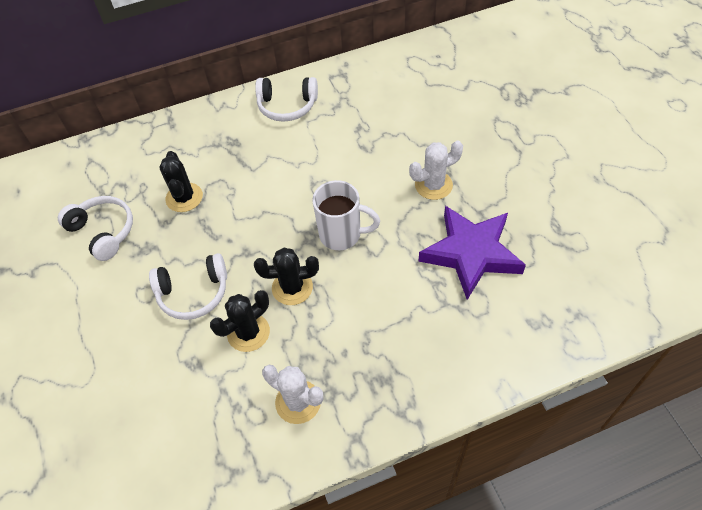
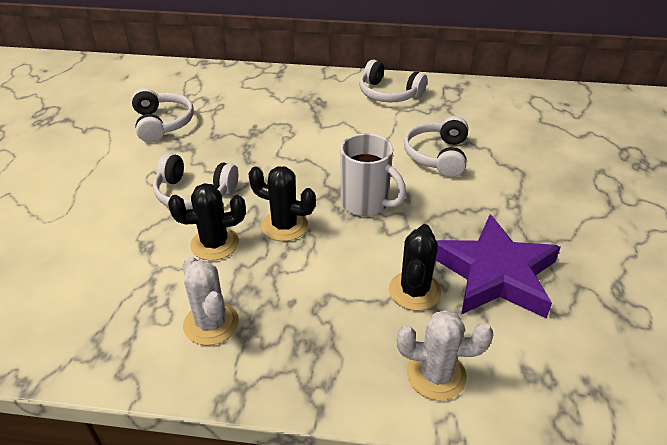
camera: 25 degrees right, 15 degrees down
black cactus [159,151,203,212] -> black cactus moved to [389,224,441,311]
white cactus [409,141,463,200] -> white cactus moved to [397,310,493,400]
none -> white headphones [404,116,468,178]

